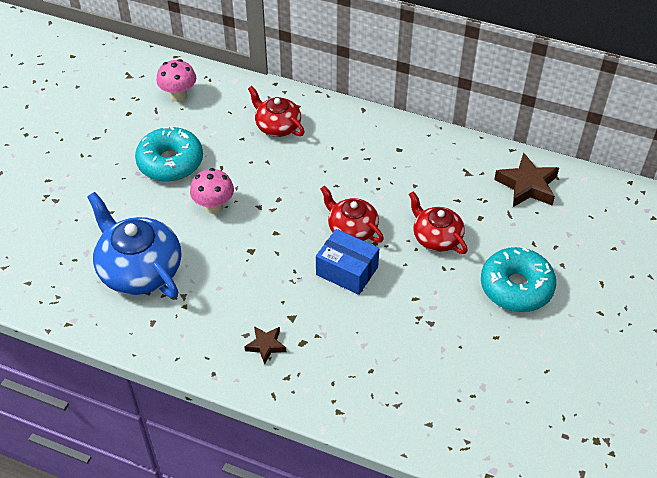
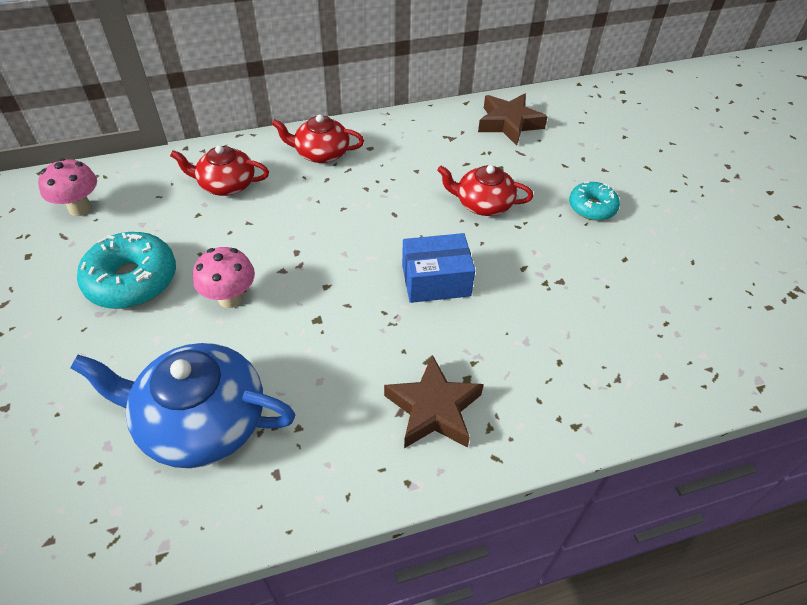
camera: 40 degrees left, 0 degrees up
brown star [244,326,286,364] -> brown star [384,355,484,448], size x1.75
red teapot [320,185,384,243] -> red teapot moved to [272,114,364,163]
turquoise donut [481,247,556,312] -> turquoise donut [569,182,620,221], size x0.60

